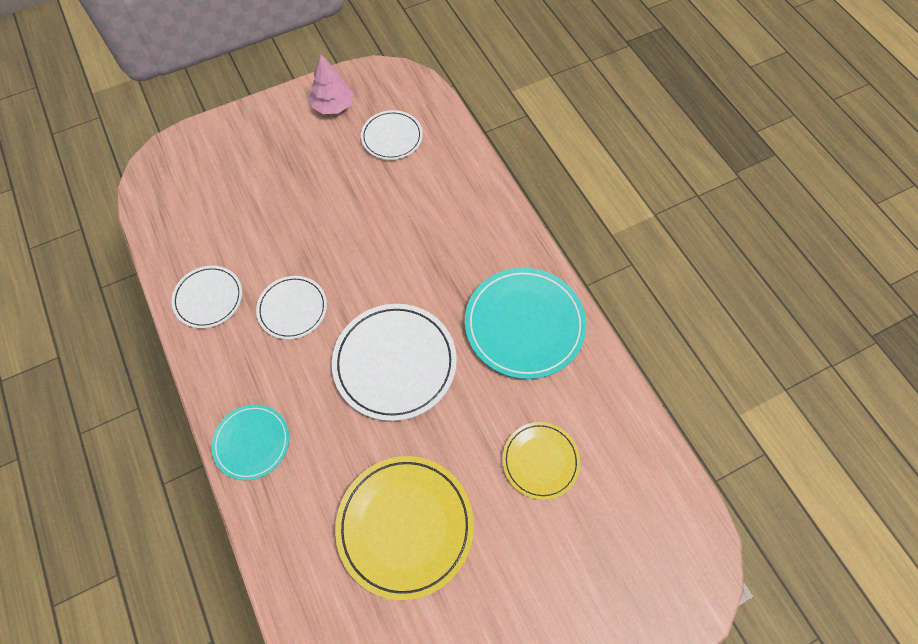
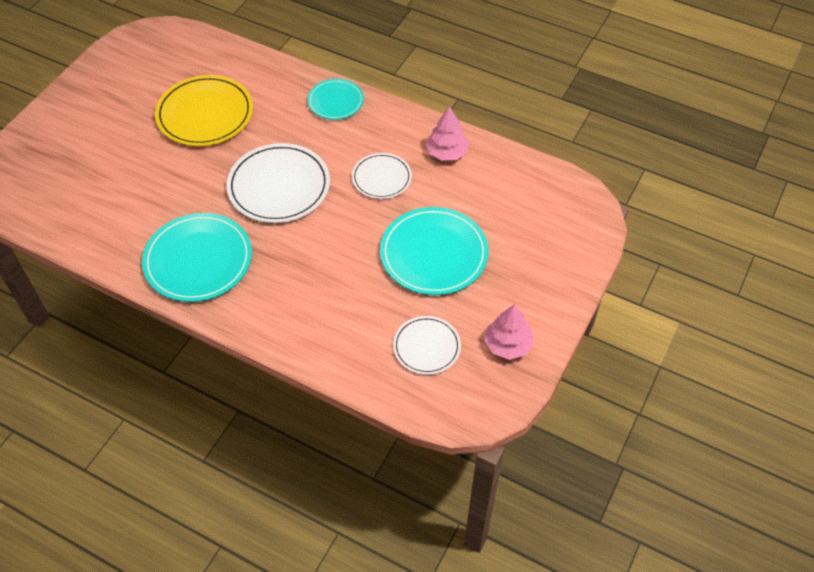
camera: 145 degrees right, 10 degrees down
white plate [171,266,242,328] -> pink tree [426,106,469,161]
yellow plate [502,422,580,500] -> none
none -> turquoise plate [380,207,488,295]

